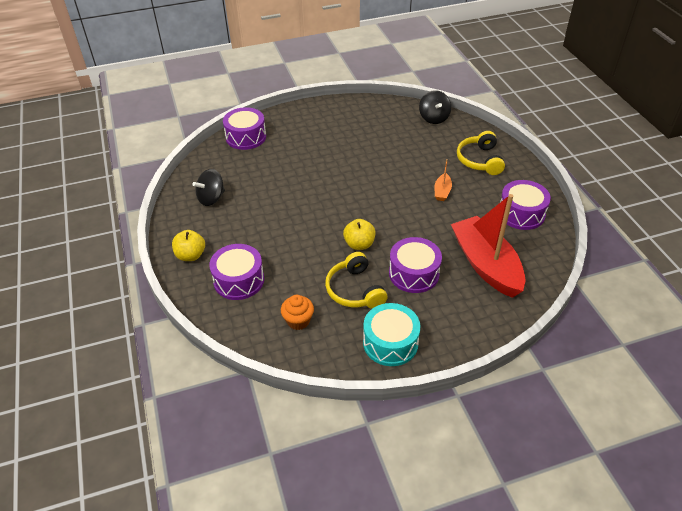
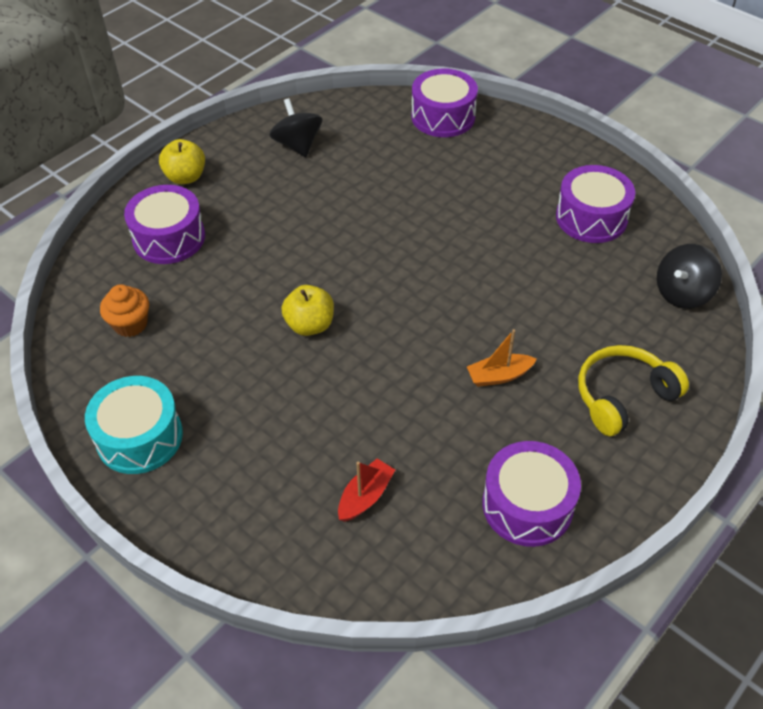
camera: 60 degrees right, 5 degrees up
black spinning top [192,169,225,206] -> black spinning top turned 45 degrees clockwise [269,98,322,157]
yellow headphones [325,252,388,309] -> none
purple drum [389,237,442,293] -> purple drum moved to [556,165,635,243]
red boat [451,194,526,298] -> red boat [338,459,395,522], size x0.41

